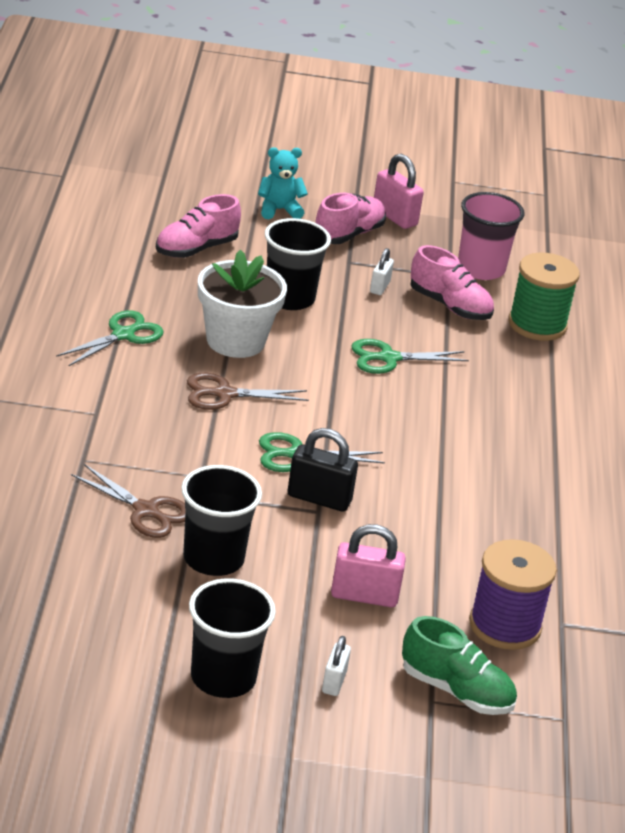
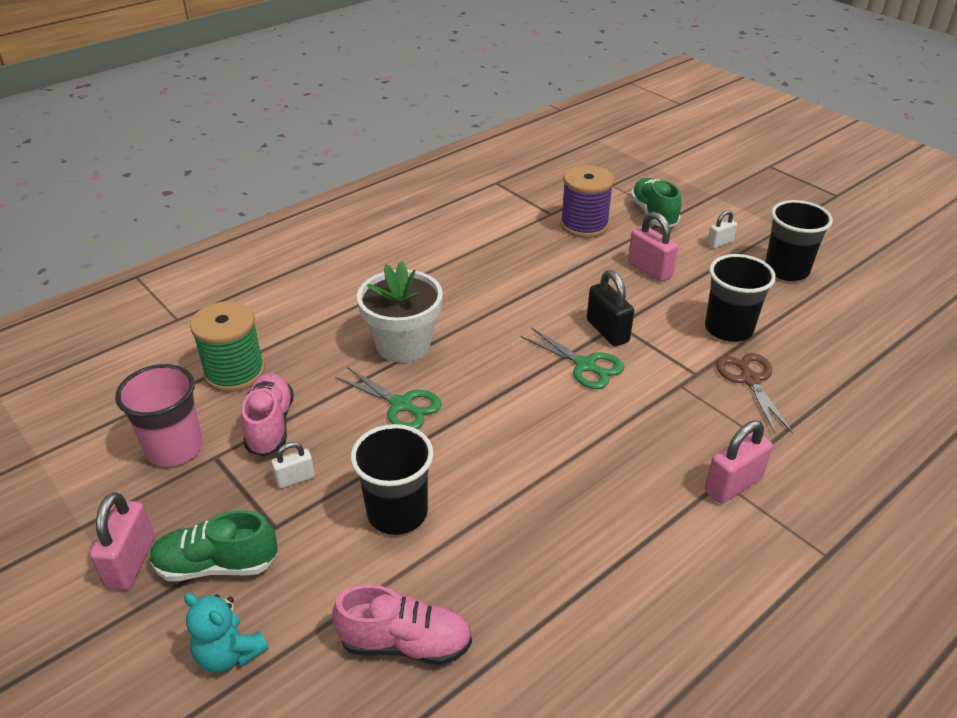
camera: 130 degrees left, 5 degrees up
green scissors [56,310,163,366] -> none
brown scissors [187,373,309,410] -> none
white flower pot [198,250,287,358] -> white flower pot moved to [357,261,443,363]
pink shoe [315,193,386,244] -> green shoe [150,510,278,581]
none -> pink padlock [705,421,773,504]

